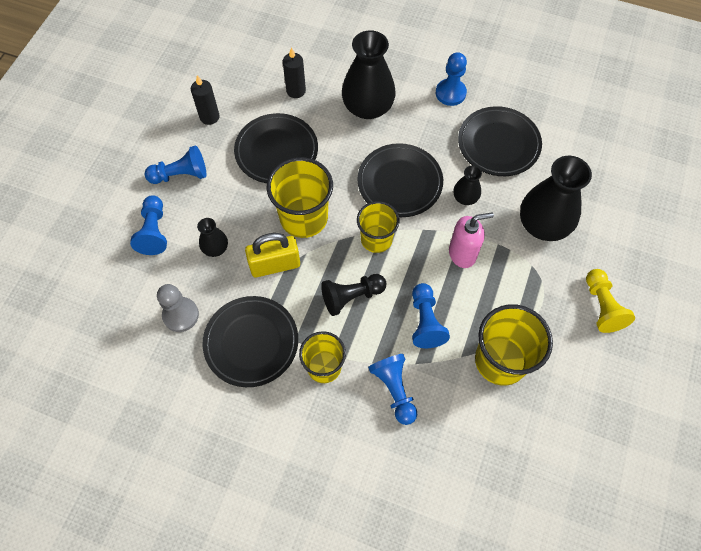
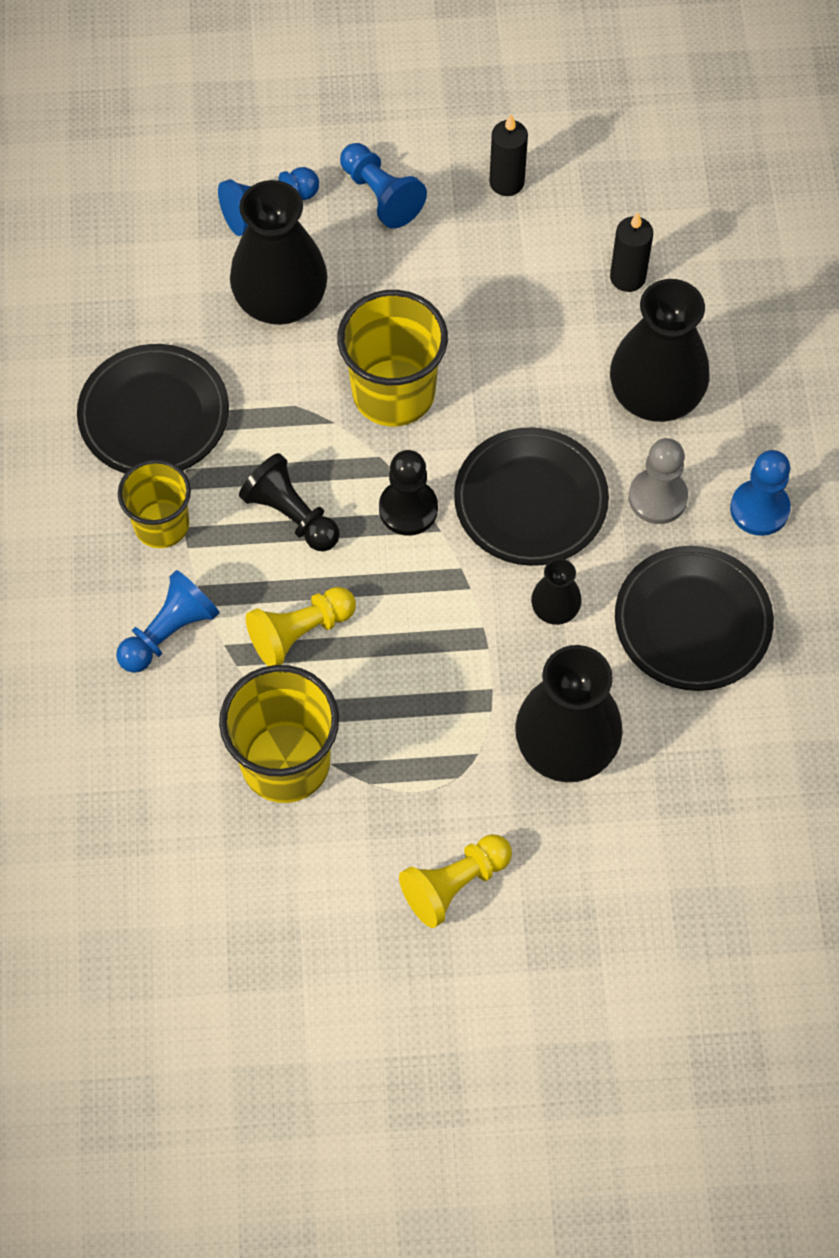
camera: 65 degrees right, 0 degrees up
grey pawn [157,284,199,332] -> grey pawn moved to [629,438,688,524]
black vase [197,218,228,257] -> black vase [230,180,328,325], size x2.05
black plate [234,113,318,183] -> none
yellow padlock [245,233,300,277] -> none
yellow cup [357,201,400,253] -> black pawn [379,450,438,536]
blue pawn [412,283,450,348] -> yellow pawn [246,587,356,666]
pink soap dispenser [449,212,494,268] -> none

